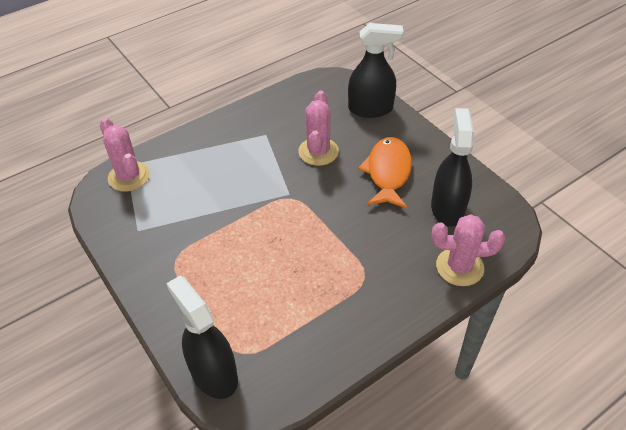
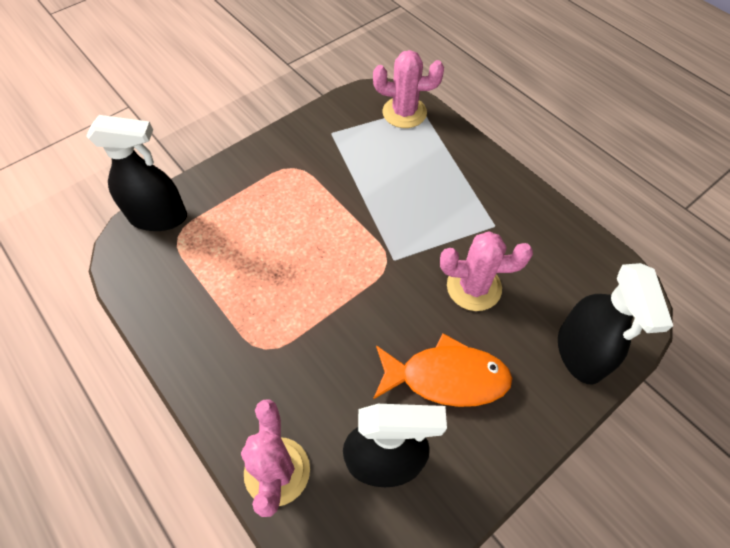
camera: 85 degrees right, 10 degrees up
pink cactus [100,118,150,192] -> pink cactus turned 45 degrees clockwise [373,50,444,128]
black spray bottle [166,276,238,399] -> black spray bottle turned 45 degrees clockwise [86,115,187,231]

